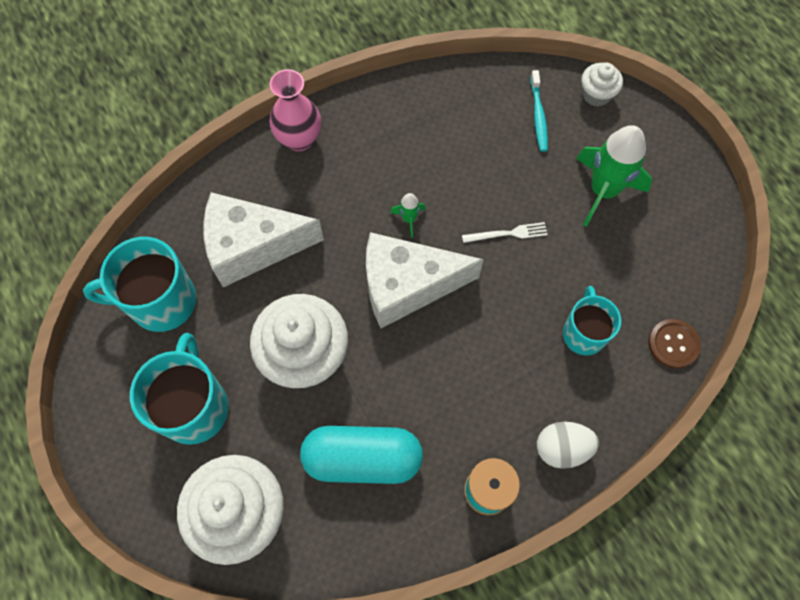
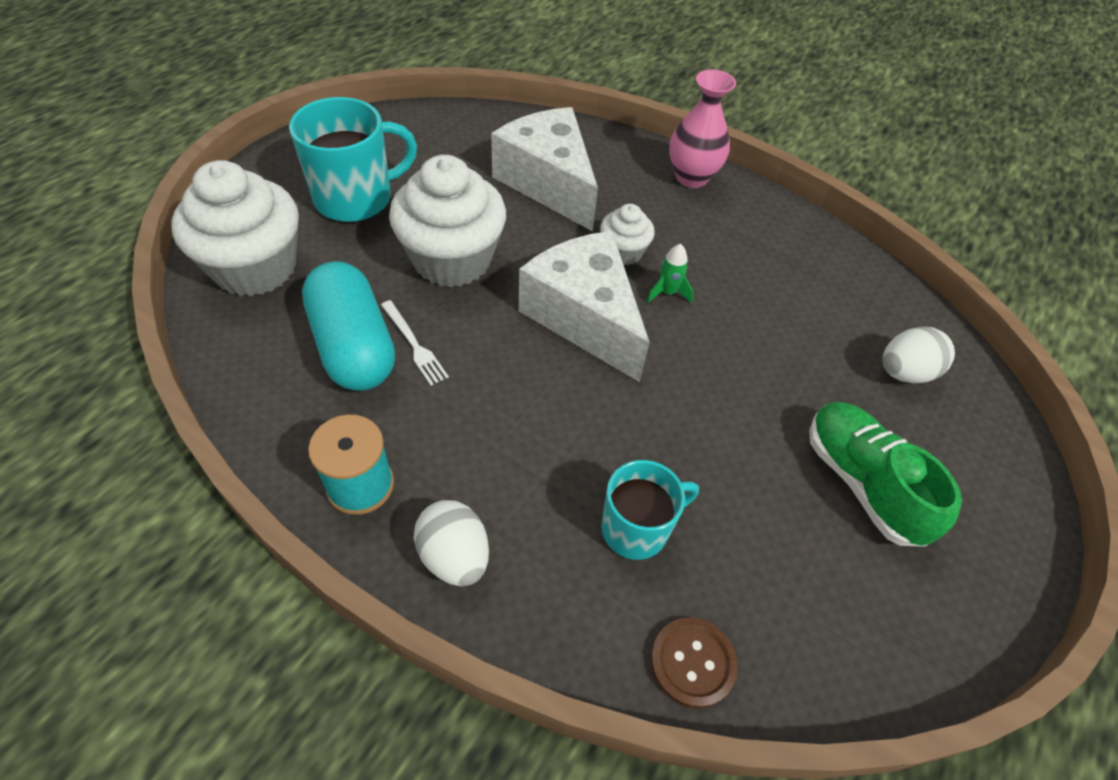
camera: 60 degrees right, 15 degrees down
turquoise mug [83,237,196,332] -> none
white fork [462,222,547,243] -> white fork moved to [381,300,449,385]
turquoise toothbrush [530,70,548,152] -> white egg [883,327,955,383]
green rocket [576,125,652,227] -> green shoe [809,402,962,546]
white cupcake [581,62,623,107] -> white cupcake moved to [600,204,655,265]

